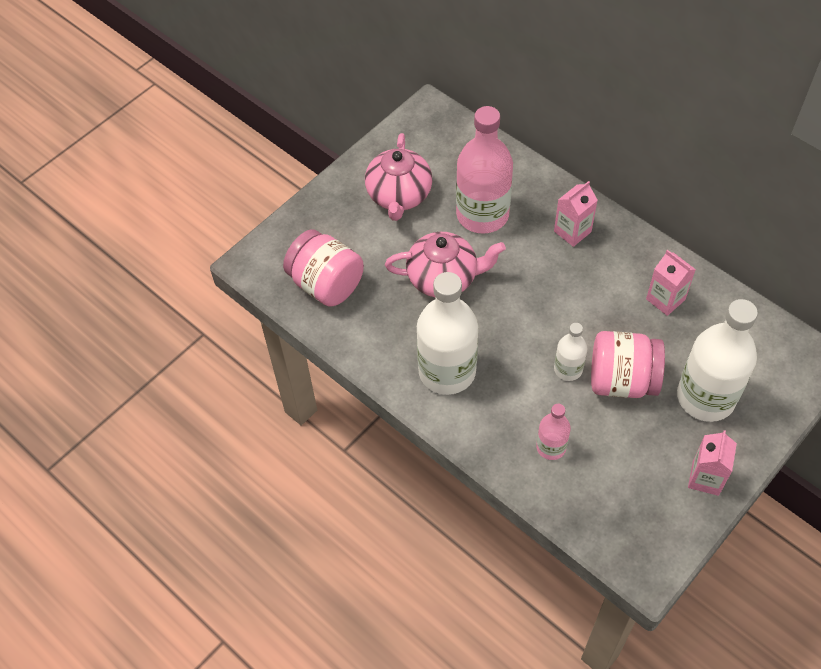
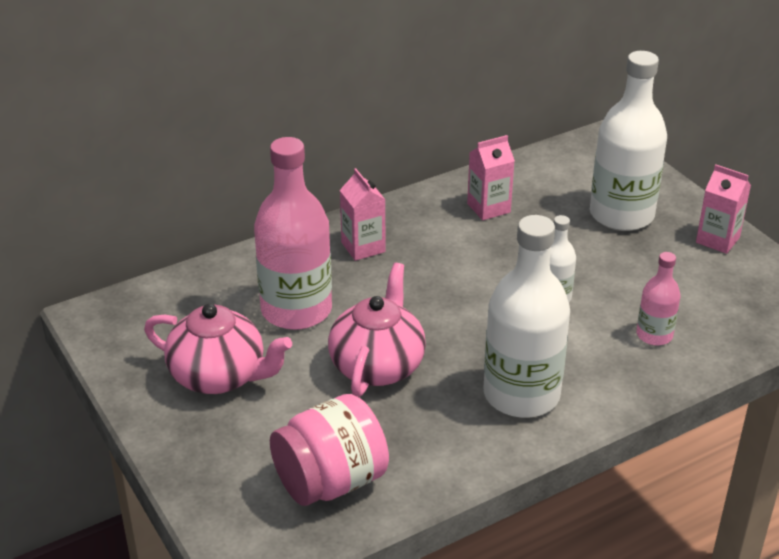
camera: 75 degrees left, 20 degrees down
pink jar [591,331,665,398] -> none

